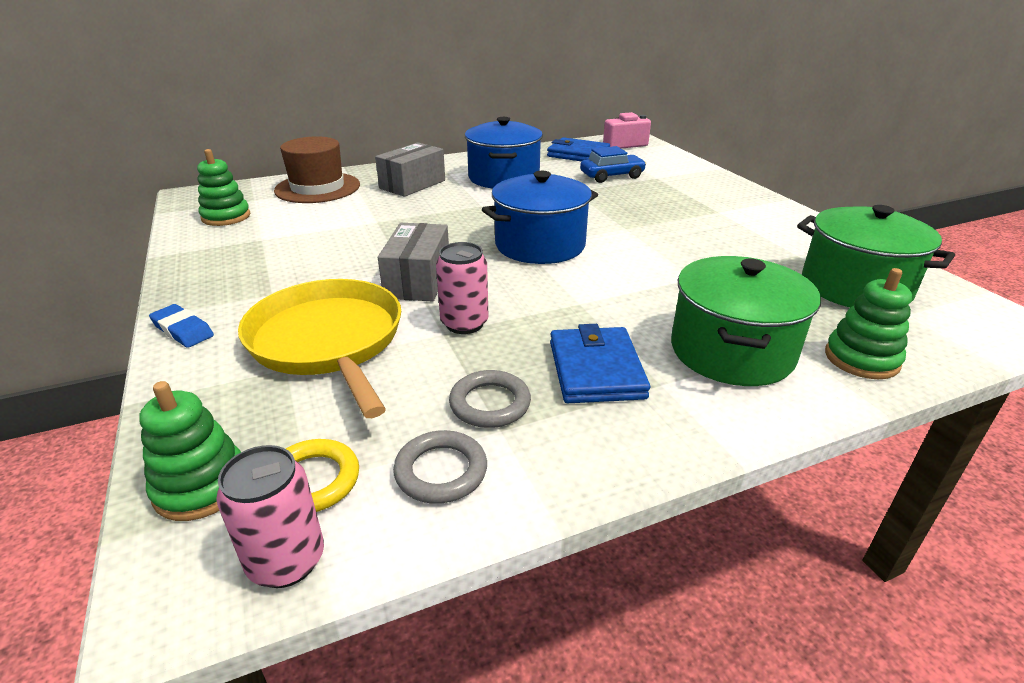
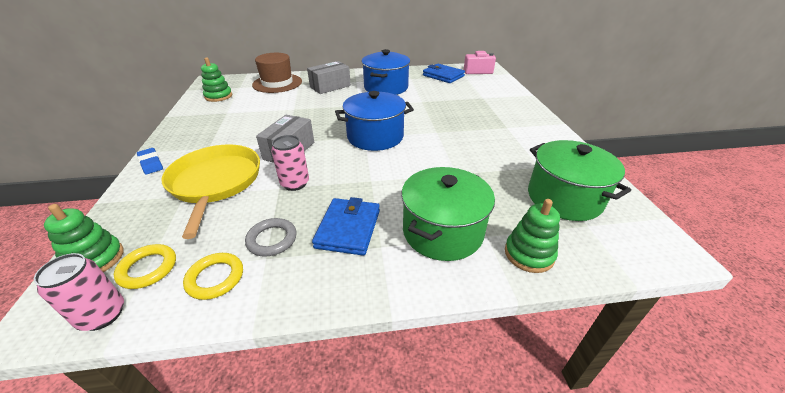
camera: 15 degrees right, 5 degrees up
grey ring [393,430,487,504] -> yellow ring [183,253,243,300]
blue car [580,146,646,183] -> none

